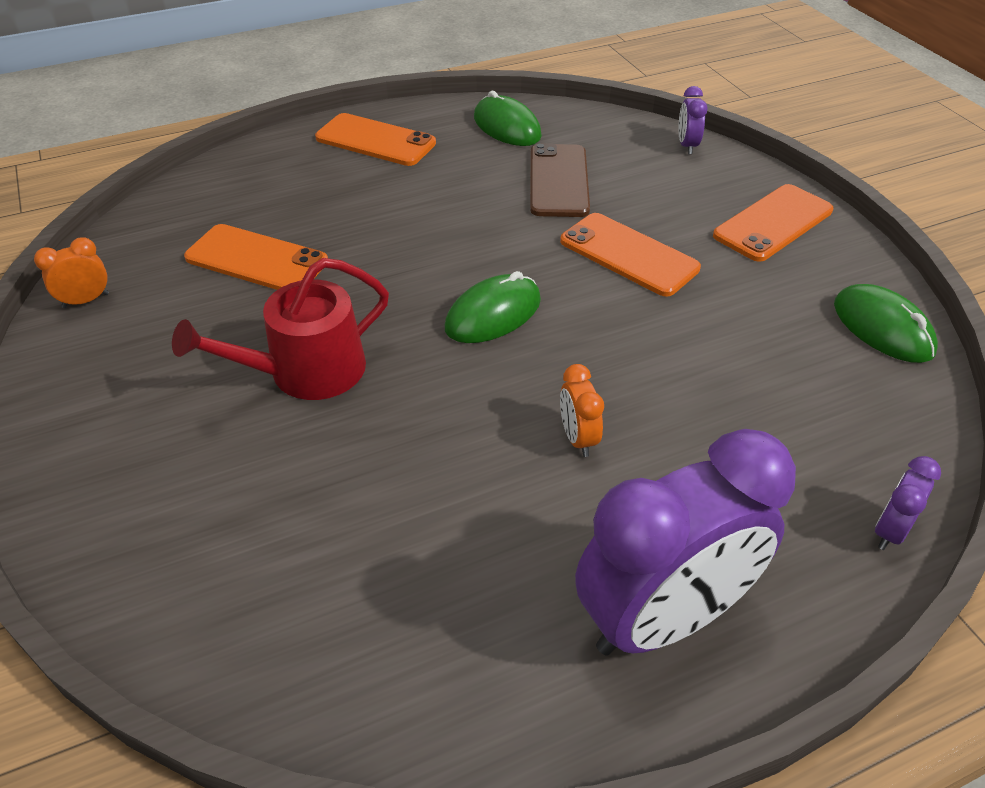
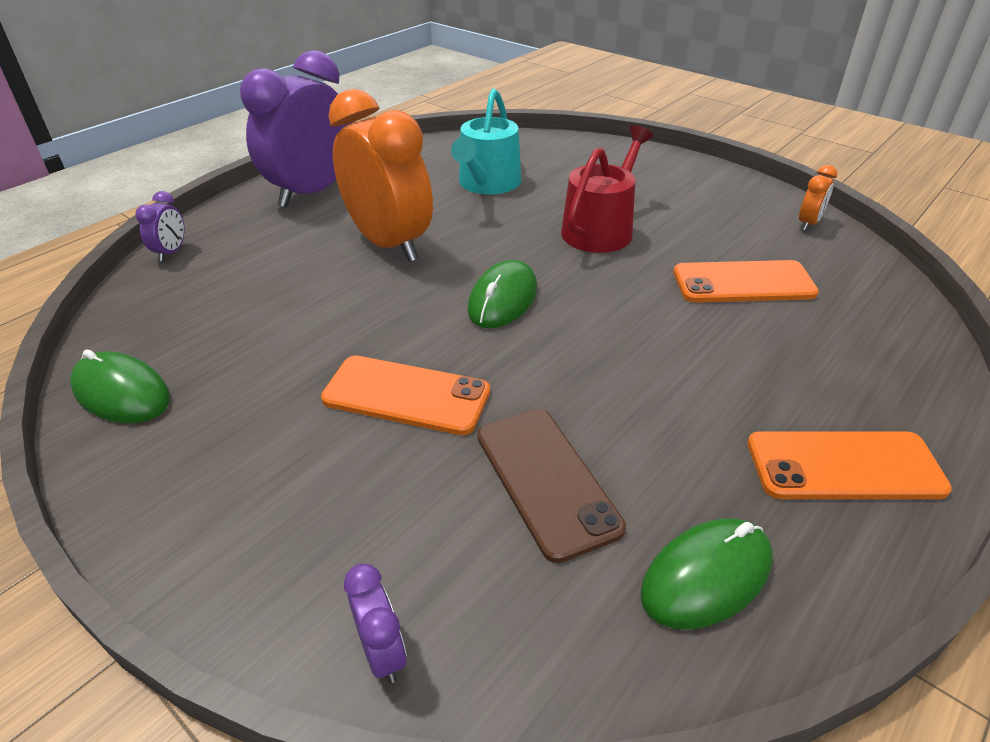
camera: 155 degrees right, 5 degrees down
green mouse [474,91,542,146] -> green mouse turned 60 degrees counterclockwise [640,518,773,629]
orange clock [560,364,604,457] -> orange clock [328,89,433,262], size x2.45
orange phone [713,184,833,262] -> none
none -> turquoise watering can [451,89,522,195]

